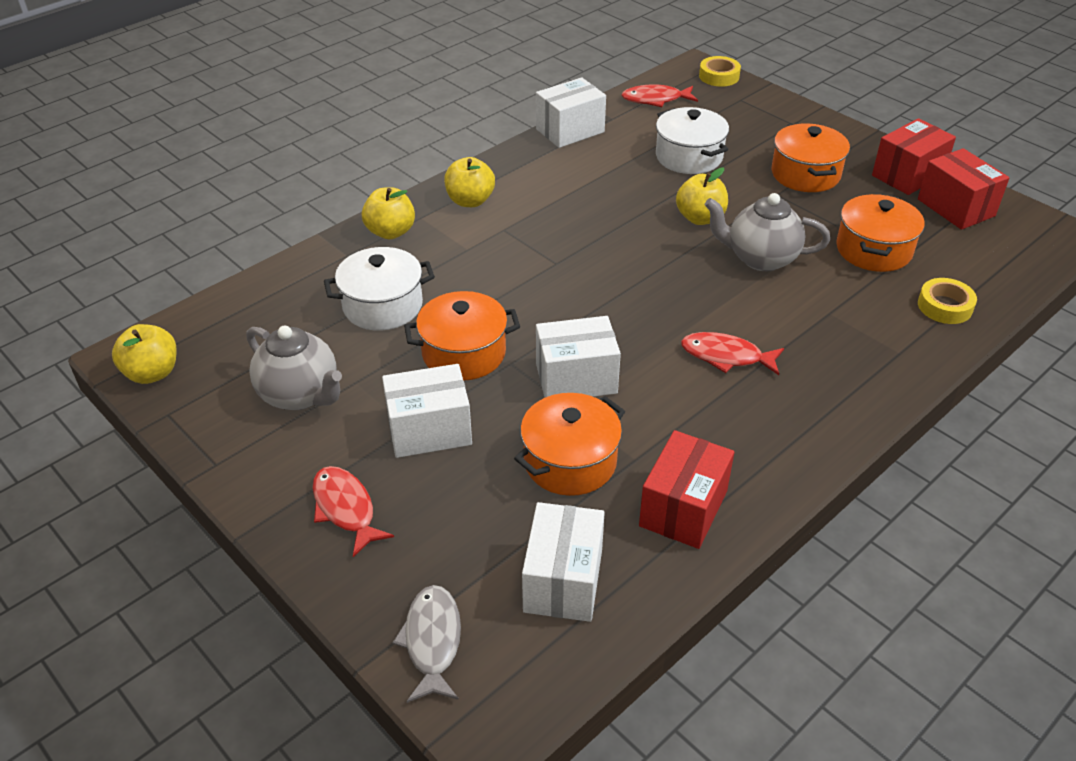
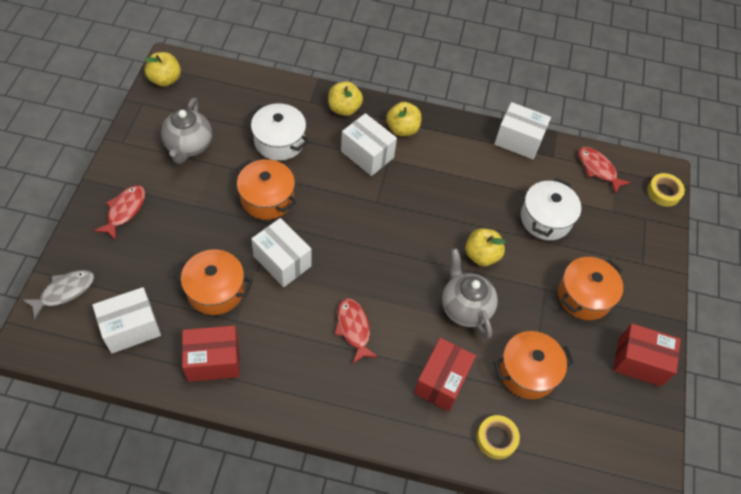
camera: 50 degrees right, 15 degrees up
white box [382,364,472,458] -> white box moved to [341,113,397,176]
red box [918,148,1010,230] -> red box moved to [414,338,476,411]

